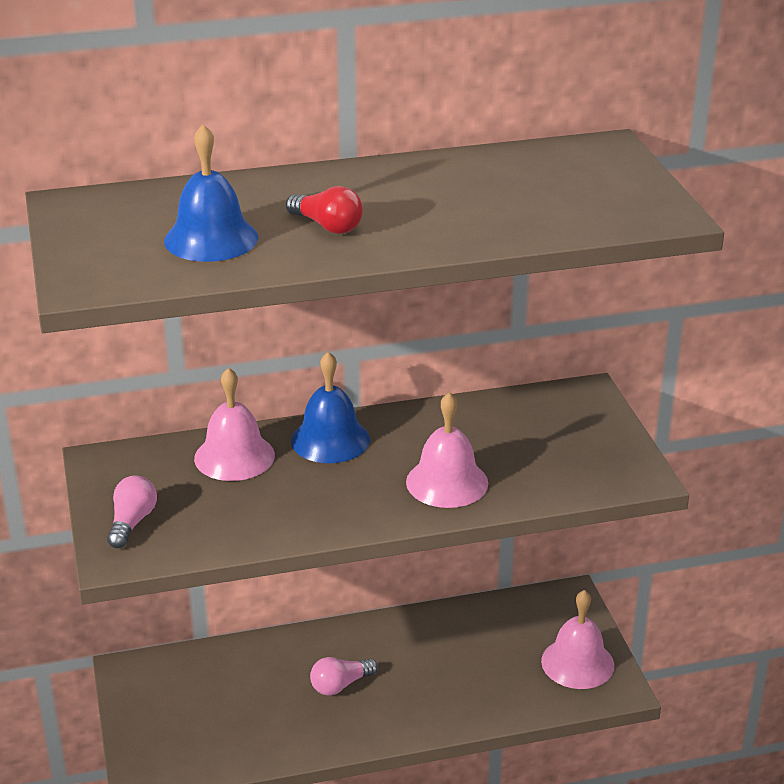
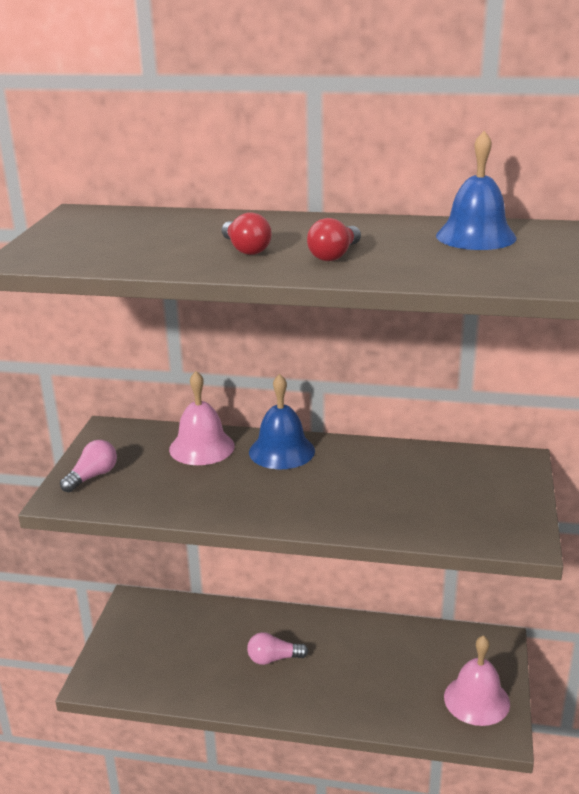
camera: 25 degrees right, 5 degrees down
blue bell [164,124,258,262] -> blue bell moved to [436,131,517,250]
pink bell [406,392,488,508] -> none
none -> red light bulb [307,218,361,261]

